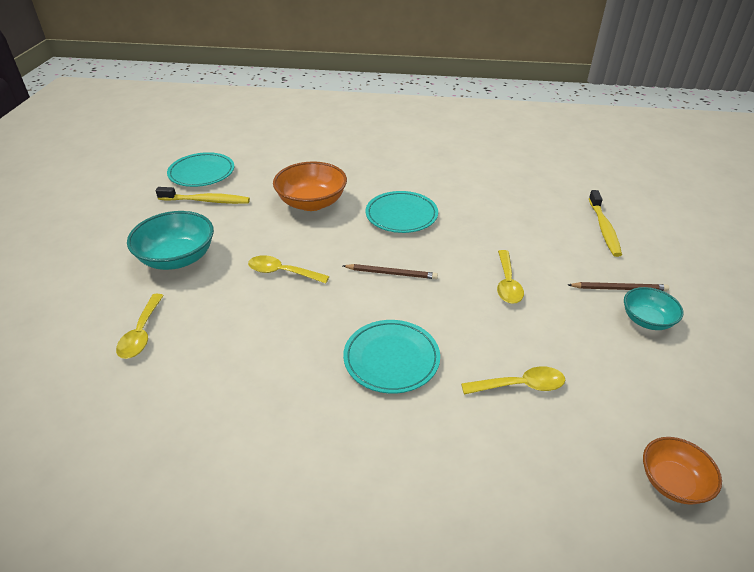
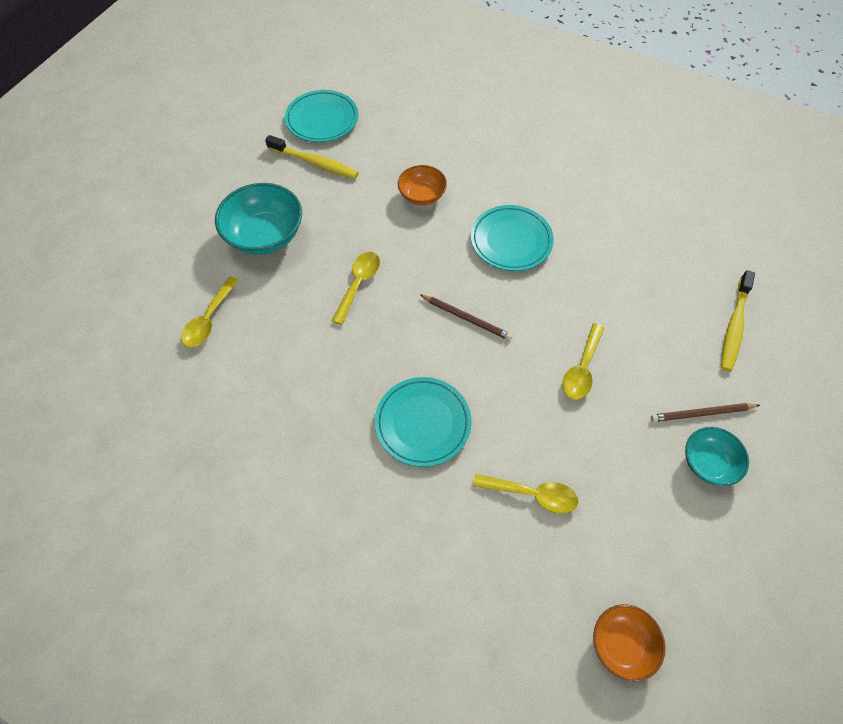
camera: 20 degrees right, 20 degrees up
yellow spoon [248,255,330,284] -> yellow spoon turned 75 degrees clockwise [332,252,380,325]
orange bowl [273,161,347,211] -> orange bowl [398,165,447,206], size x0.60
brown pencil [568,282,669,291] -> brown pencil turned 150 degrees clockwise [651,403,760,422]

